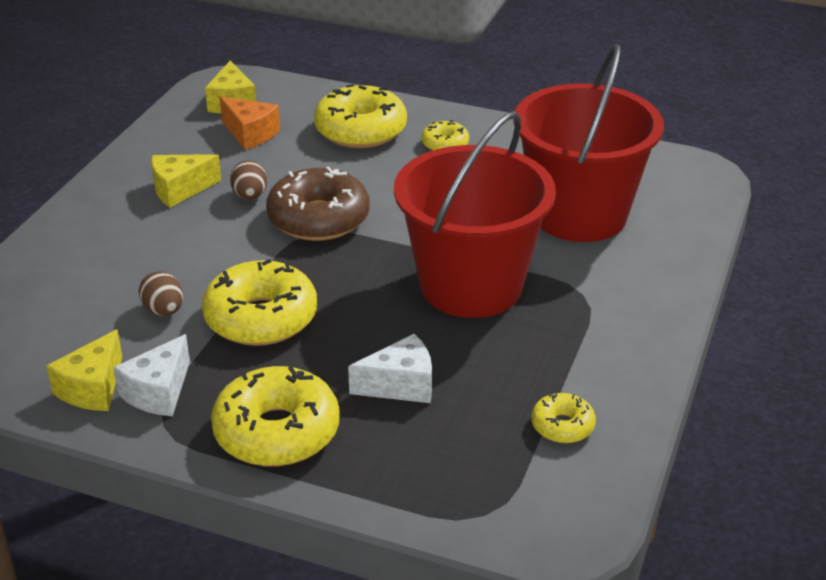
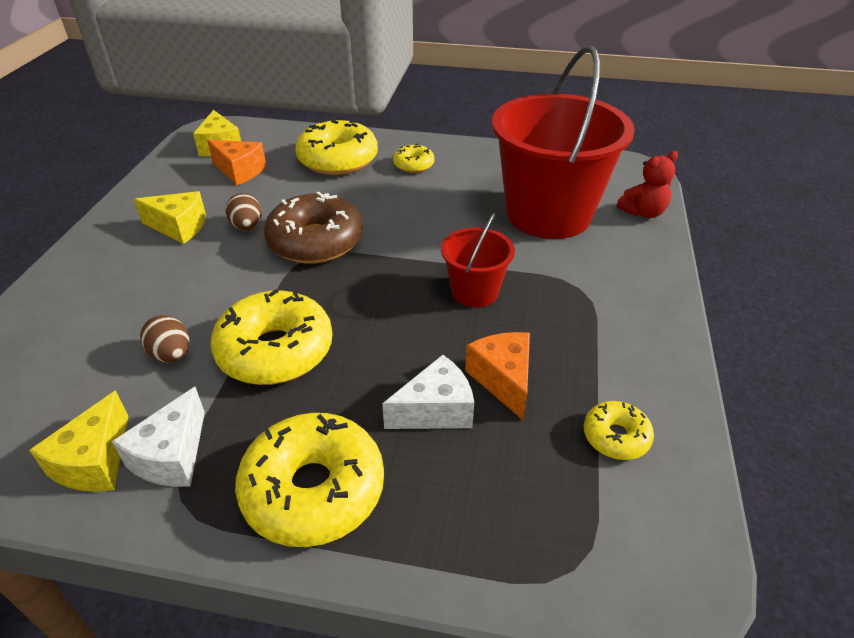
camera: 10 degrees left, 5 degrees up
yellow cheese [151,154,221,208] -> yellow cheese turned 135 degrees counterclockwise [134,191,206,244]
red bucket [394,111,556,318] -> red bucket [441,213,515,308], size x0.48
none -> orange cheese [465,332,530,420]
none -> red teddy bear [617,151,678,218]

